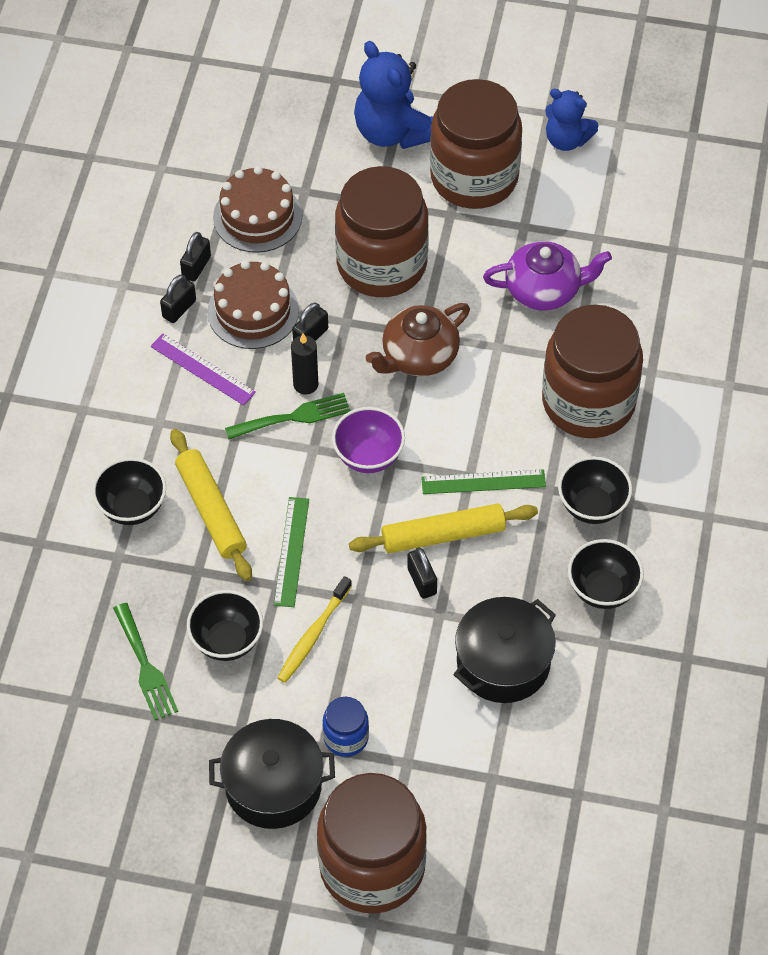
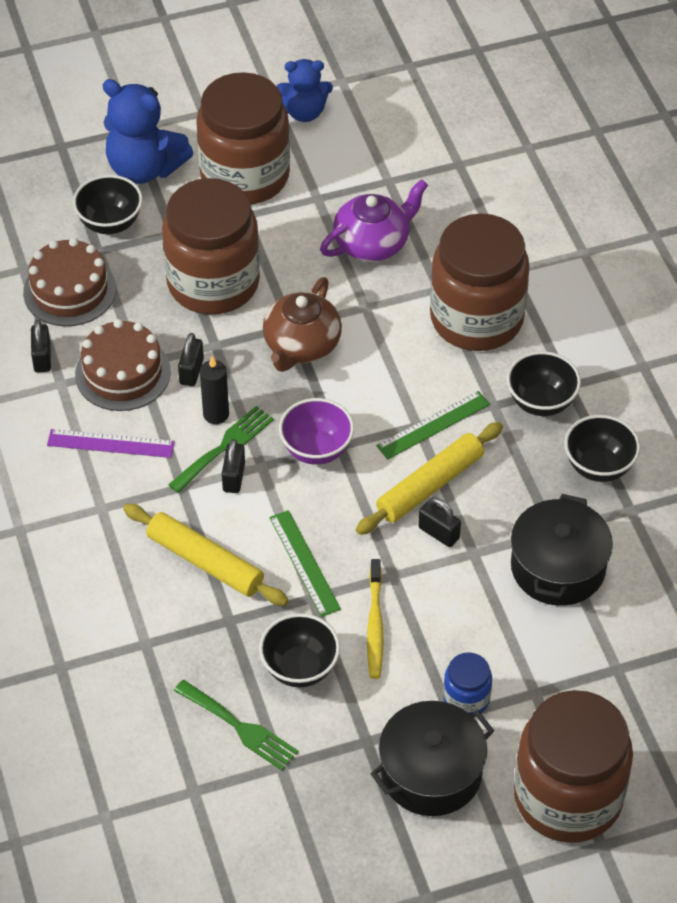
camera: 30 degrees left, 5 degrees down
black bowl [92,458,166,525] -> black bowl moved to [73,175,143,234]
black padlock [160,275,196,323] -> black padlock moved to [222,439,245,493]

